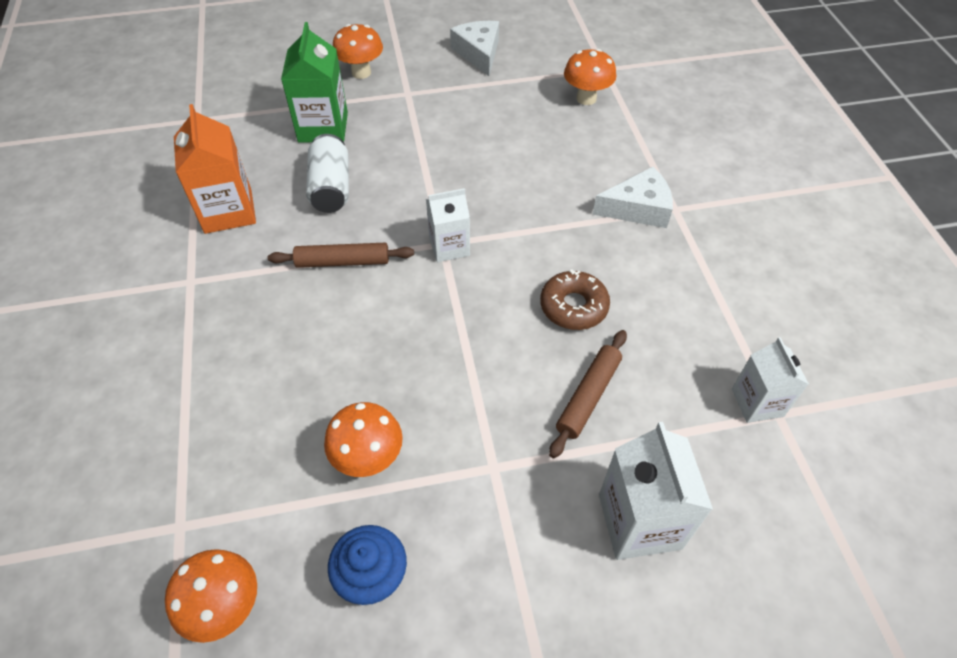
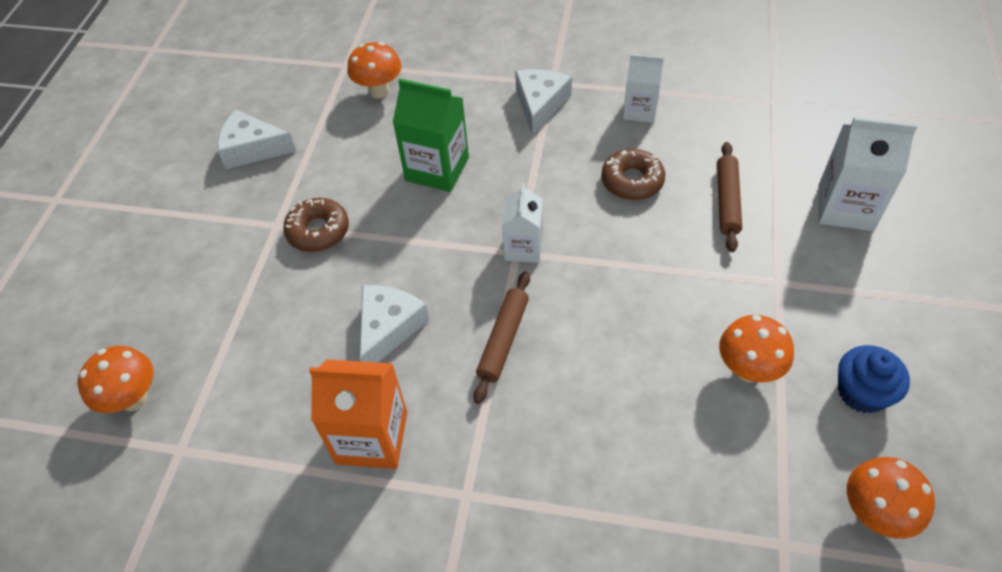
camera: 65 degrees left, 0 degrees up
green carton [281,22,348,143] -> green carton moved to [393,78,469,192]
white can [306,134,349,213] -> white cheese [360,285,429,363]
orange mushroom [333,24,383,79] -> orange mushroom moved to [77,346,153,413]
brown rolling pin [549,330,627,458] -> brown rolling pin turned 45 degrees clockwise [717,142,742,252]
white carton [732,337,809,423] -> white carton moved to [623,54,664,123]
none -> brown donut [283,198,349,252]

